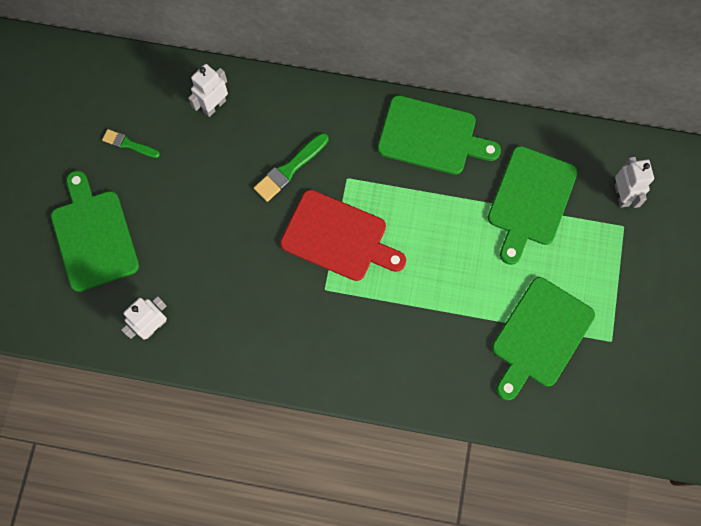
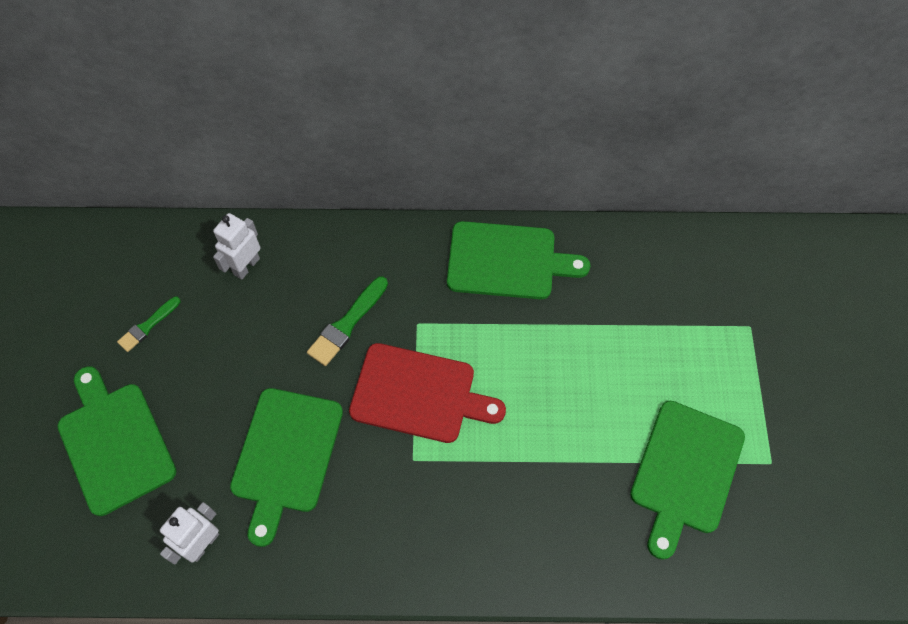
camera: 10 degrees left, 10 degrees down
green brush [102,129,160,158] -> green brush turned 60 degrees counterclockwise [117,297,180,352]
green cutting board [488,146,578,265] -> green cutting board moved to [230,388,343,547]
white robot [614,157,654,208] -> none

